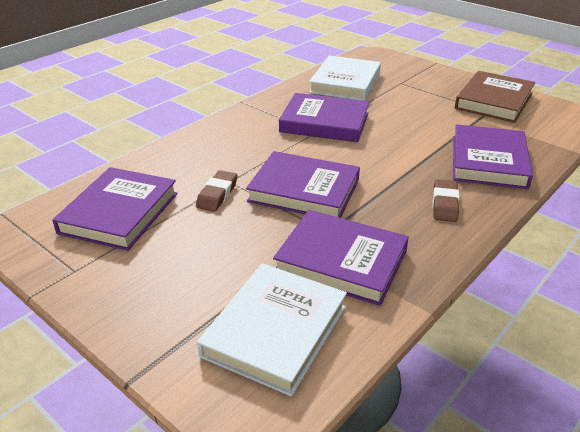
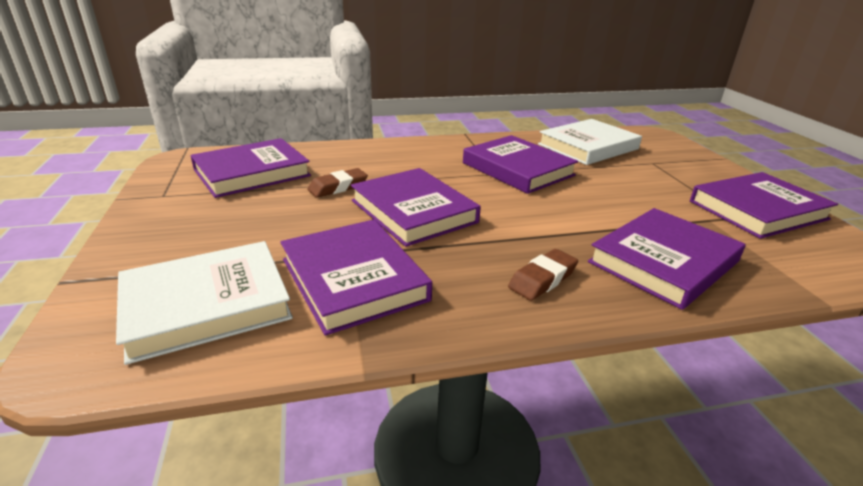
camera: 35 degrees right, 5 degrees down
brown book [455,71,535,123] -> purple book [690,172,838,239]

